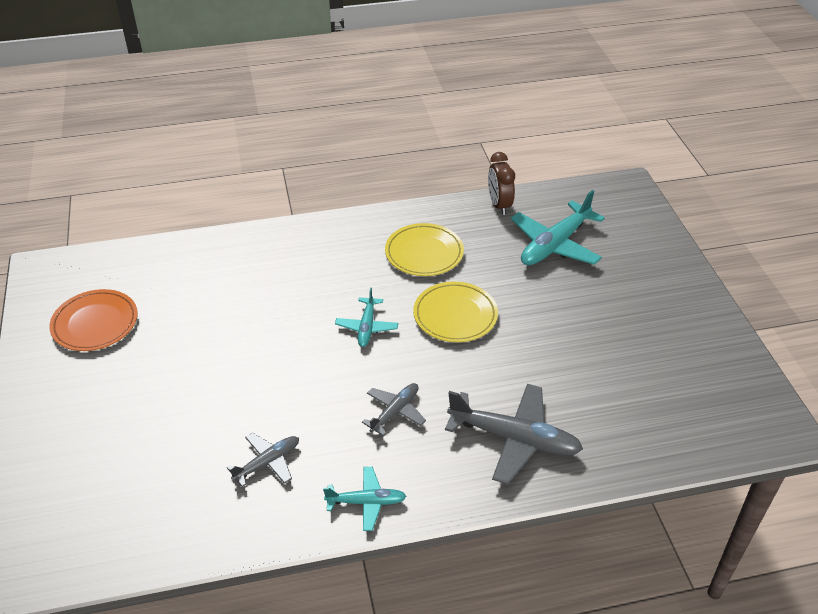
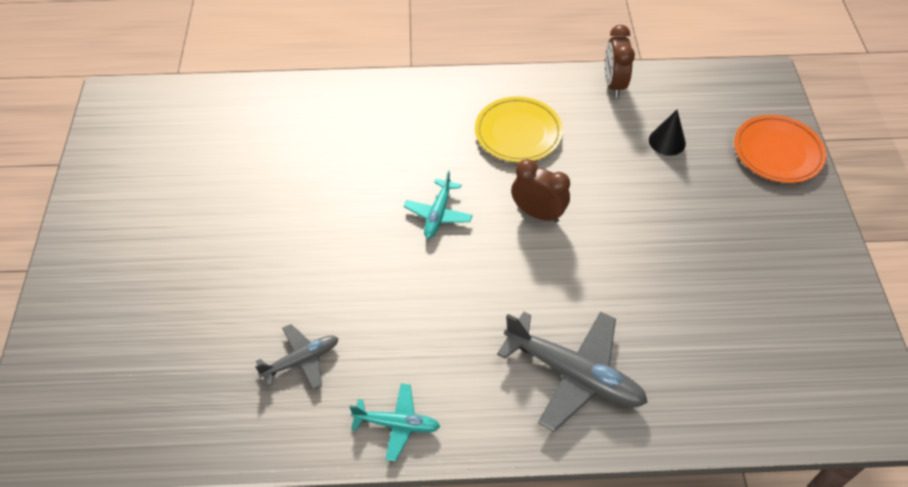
camera: 10 degrees right, 10 degrees up
orange plate [49,289,138,351] -> orange plate moved to [734,115,826,183]
grey plane [362,383,426,436] -> none
yellow plate [413,282,498,342] -> brown clock [511,159,570,223]
turquoise plane [511,190,605,265] -> black cone [649,110,686,156]

